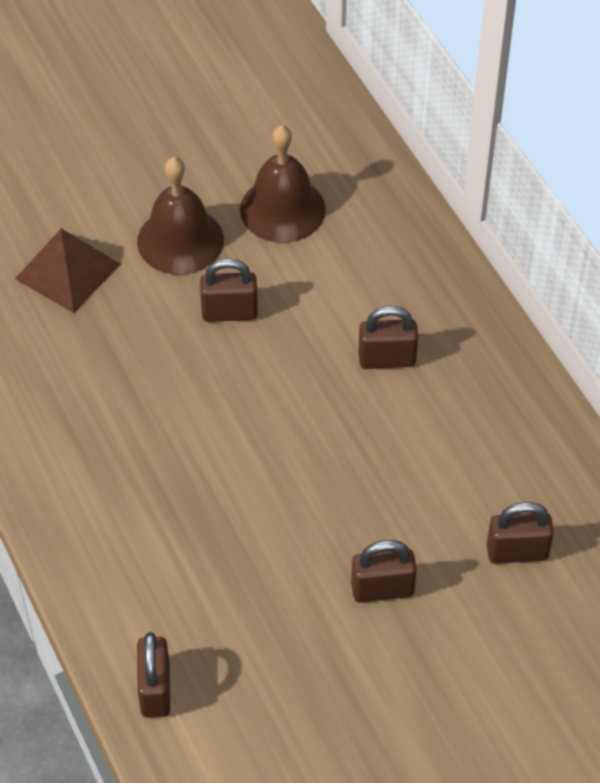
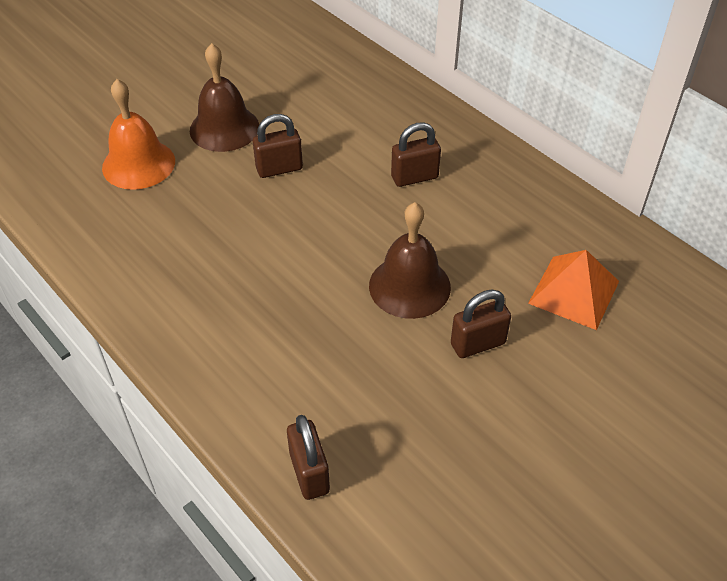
camera: 15 degrees left, 5 degrees down
brown pyramid [15,229,120,313] -> orange bell [102,79,175,190]
brown bell [240,125,326,243] -> brown bell moved to [369,202,451,319]
brown padlock [487,502,554,564] -> orange pyramid [528,250,619,330]

